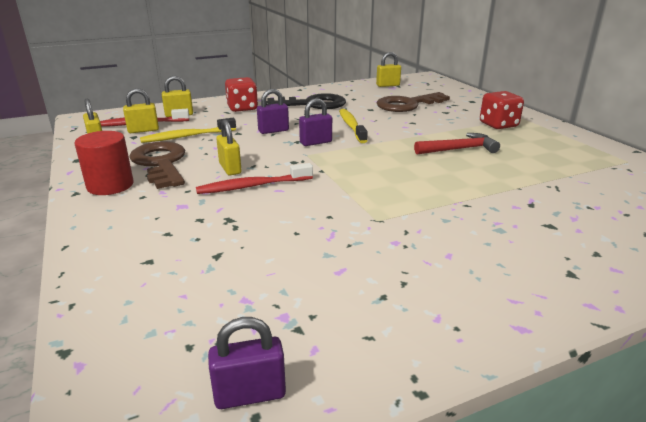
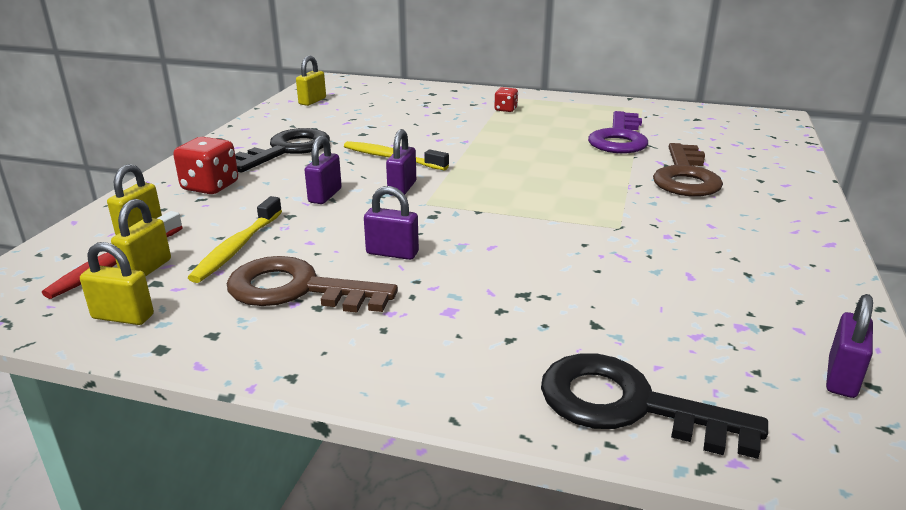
camera: 50 degrees left, 0 degrees up
red cylinder [75,131,134,195] -> none
red toothbrush [196,163,313,194] -> none
yellow padlock [216,119,242,175] -> purple padlock [364,186,419,260]
brown key [377,92,450,112] -> brown key moved to [653,143,723,197]
red hammer [414,133,500,154] -> none
red dice [480,91,524,129] -> red dice [494,87,518,112], size x0.58
none -> black key [541,353,768,459]
none -> purple key [588,111,648,154]

